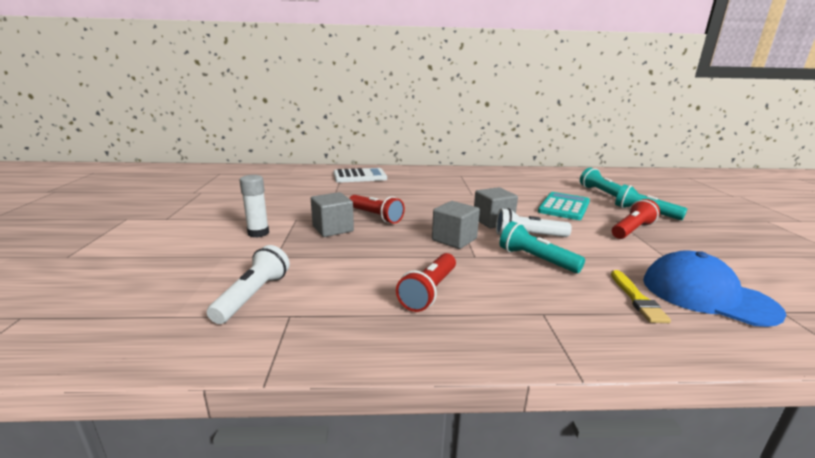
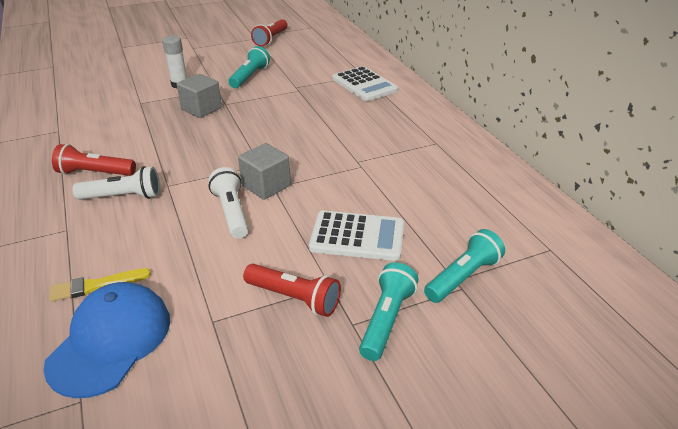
camera: 70 degrees right, 15 degrees up
white flashlight [207,245,290,324] -> white flashlight moved to [72,166,160,200]
red flashlight [349,195,405,224] -> red flashlight moved to [251,19,288,47]
grey cube [432,201,480,249] -> none
turquoise flashlight [500,221,585,273] -> turquoise flashlight moved to [228,46,270,88]
turquoise calculator [538,192,590,220] -> white calculator [309,211,404,261]

